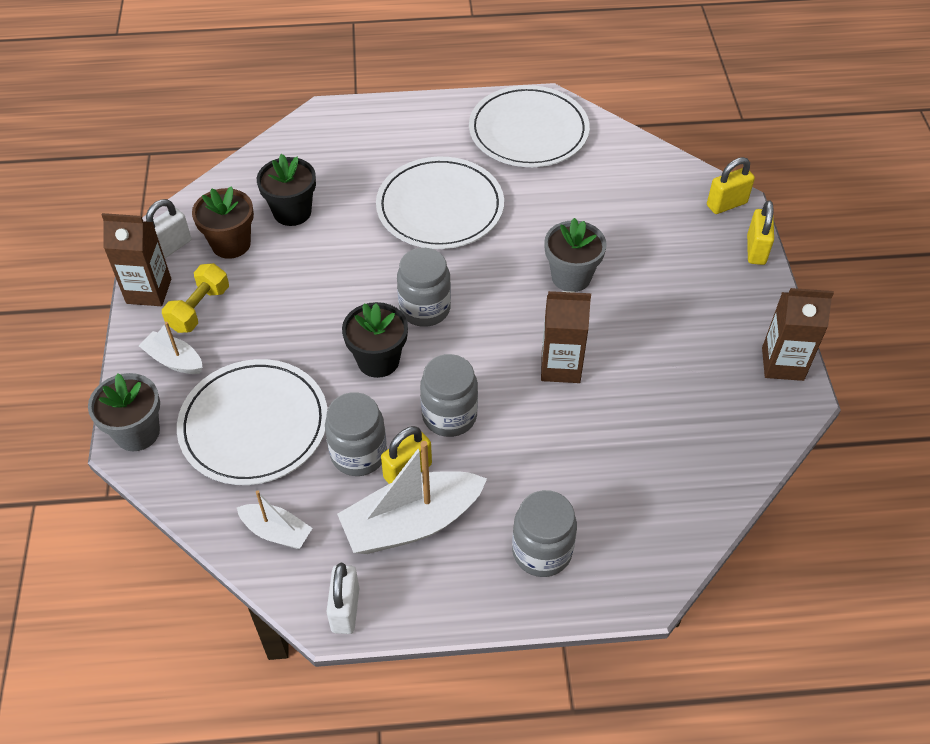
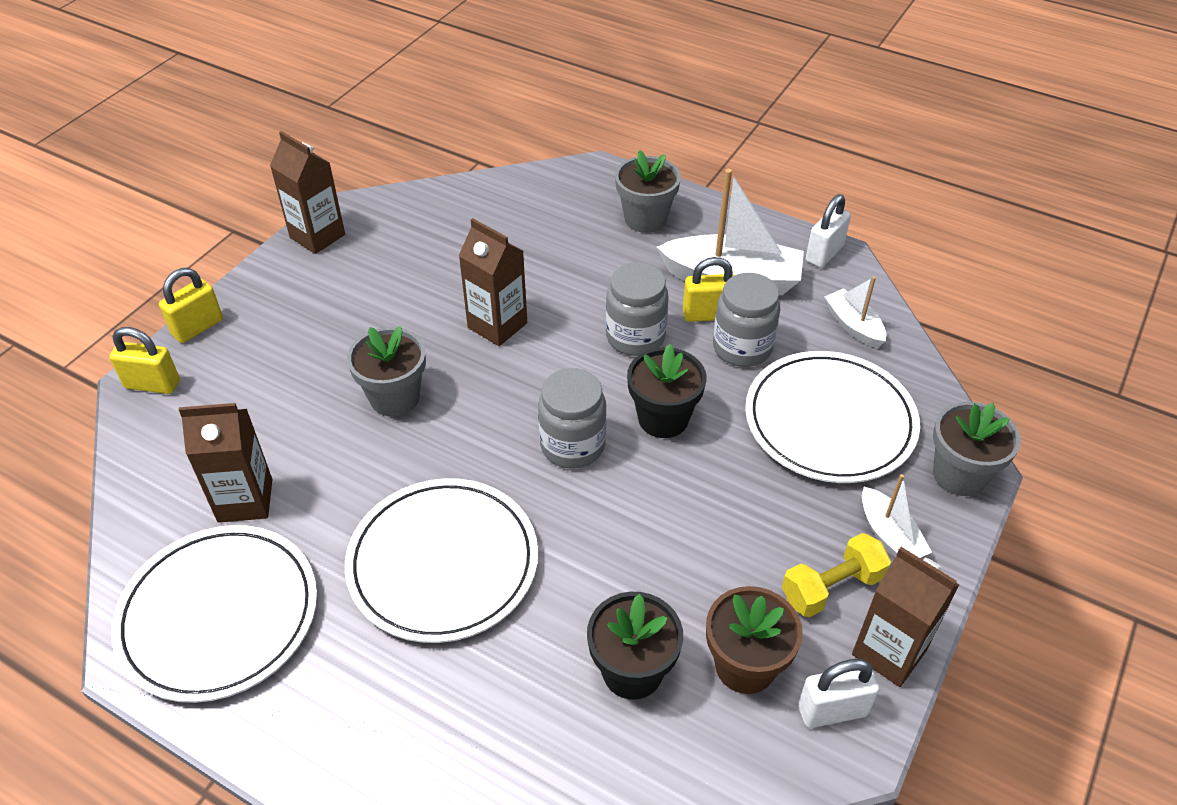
camera: 145 degrees left, 5 degrees down
grey jar [512,490,577,577] -> grey flower pot [615,150,681,233]
none -> brown carton [179,403,272,523]

